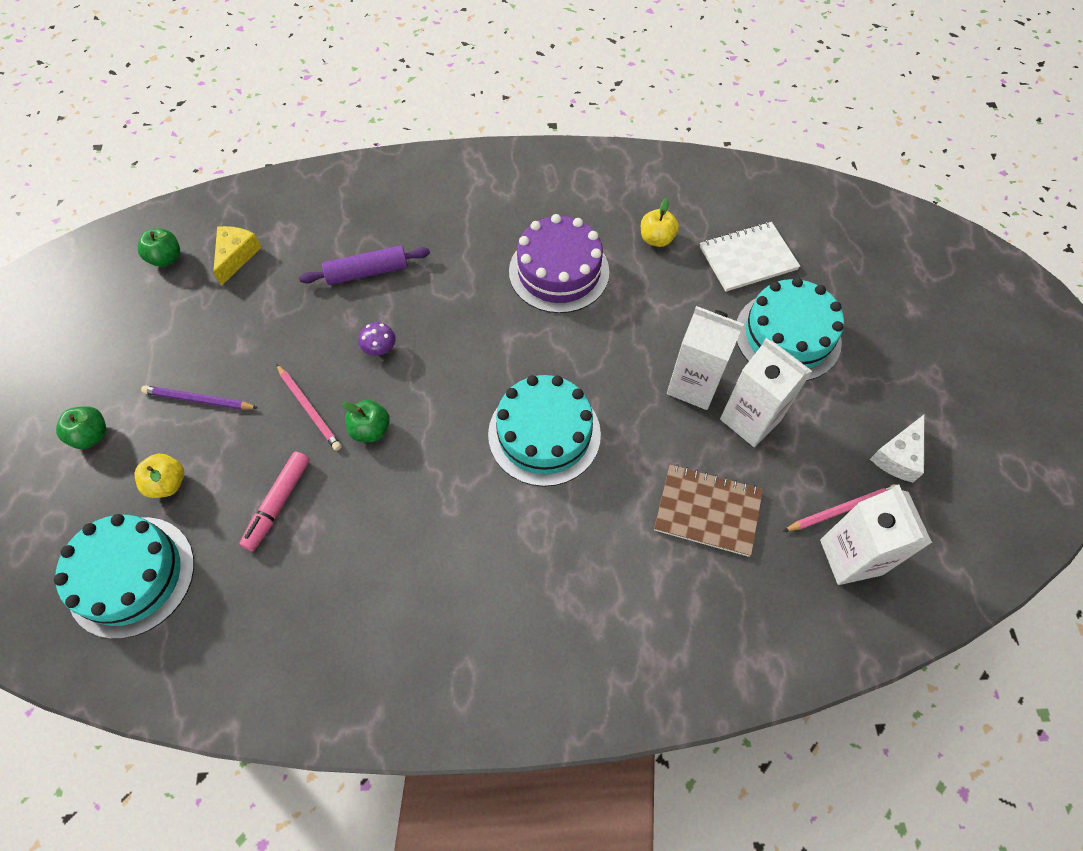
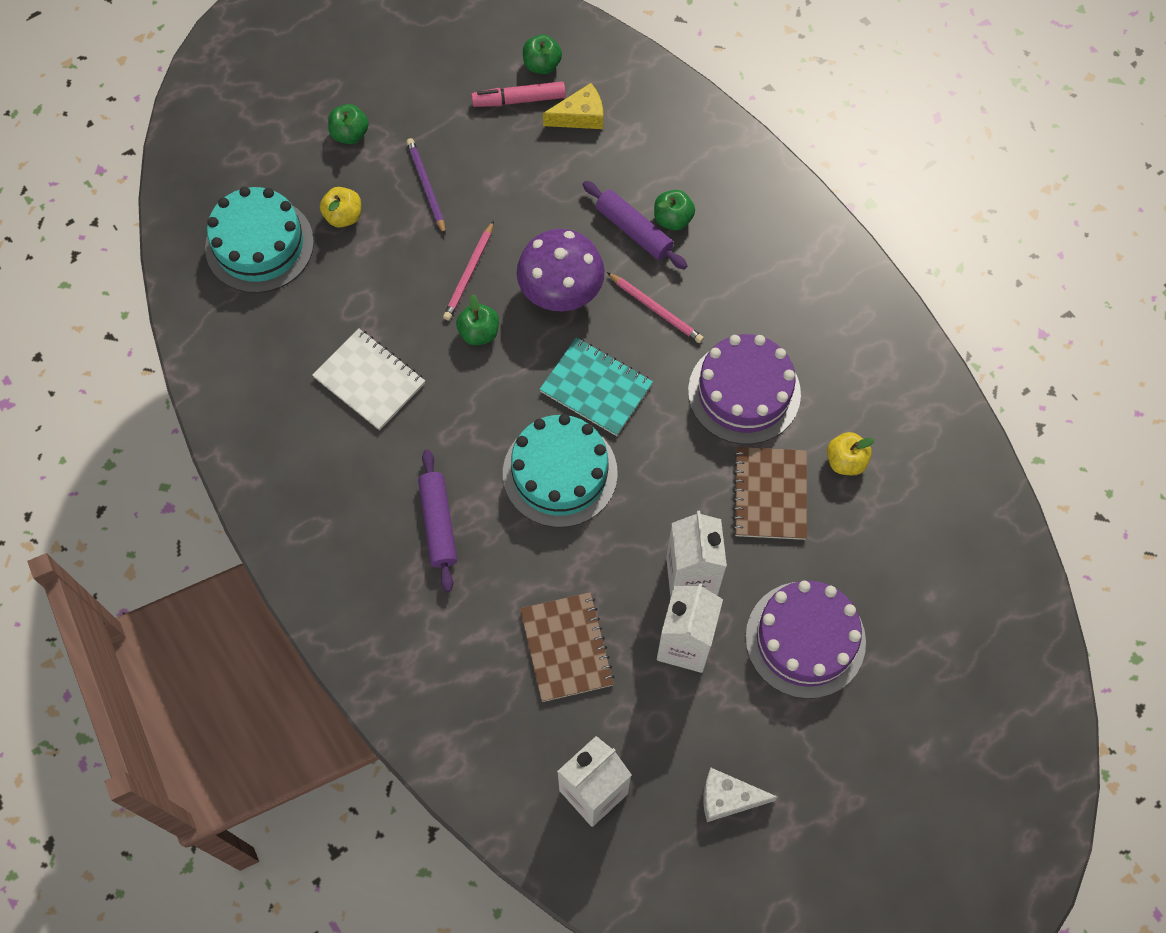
camera: 60 degrees right, 5 degrees up
pink marker [239,451,310,551] -> pink marker moved to [471,81,566,107]
purple mushroom [359,322,396,356] -> purple mushroom [517,229,605,311], size x2.31
white notebook [700,222,800,292] -> white notebook moved to [312,328,425,430]
turquoise cake [737,277,844,381] -> purple cake [745,581,866,699]
pink pencil [784,484,896,531] -> pink pencil moved to [607,272,704,343]
none -> purple rolling pin [418,450,457,592]
none -> turquoise notebook [539,338,653,436]
none -> green apple [654,190,695,231]
none -> brown notebook [733,447,807,540]

